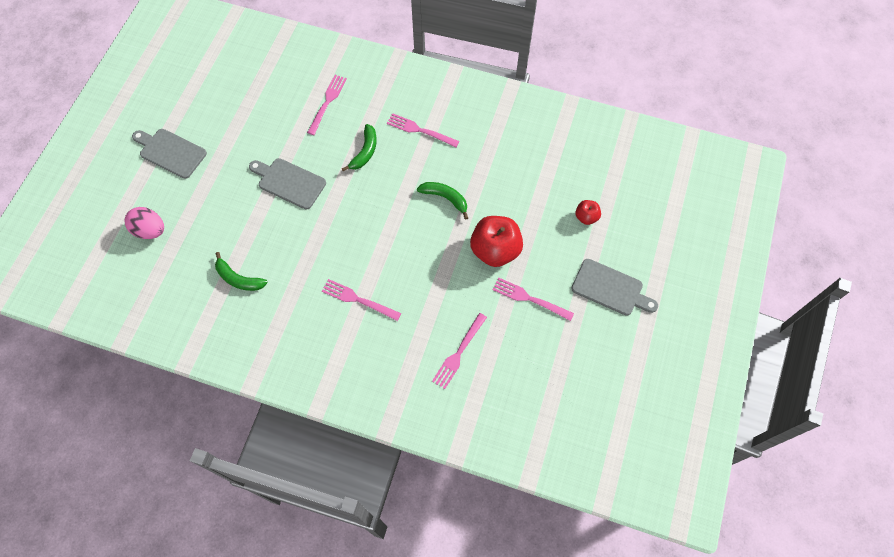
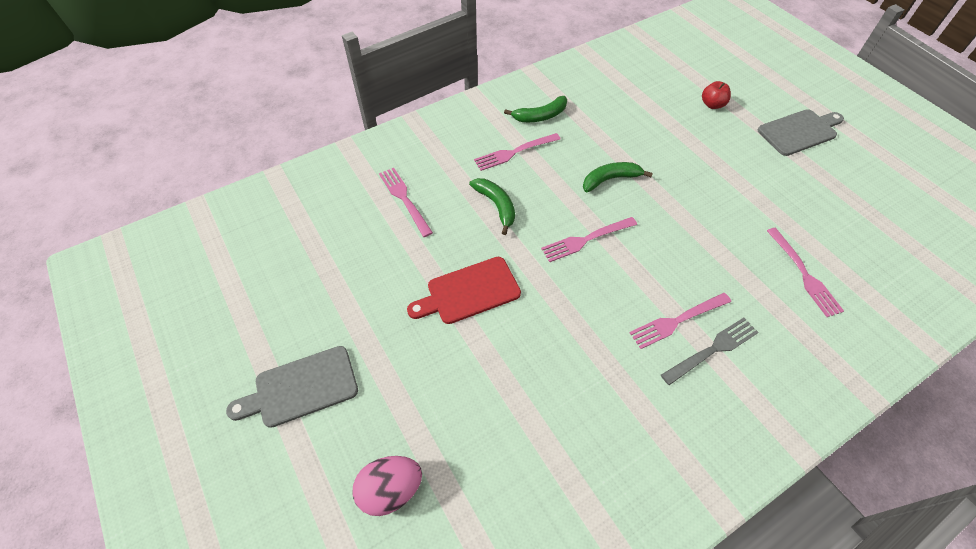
camera: 50 degrees left, 10 degrees down
green banana [215,252,268,291] -> green banana moved to [504,96,567,122]
grey cutting board [249,158,326,209] -> red cutting board [407,257,521,324]
red apple [470,216,523,267] -> none
pink fork [493,278,574,321] -> pink fork moved to [541,217,637,262]
none -> grey fork [661,318,759,385]

